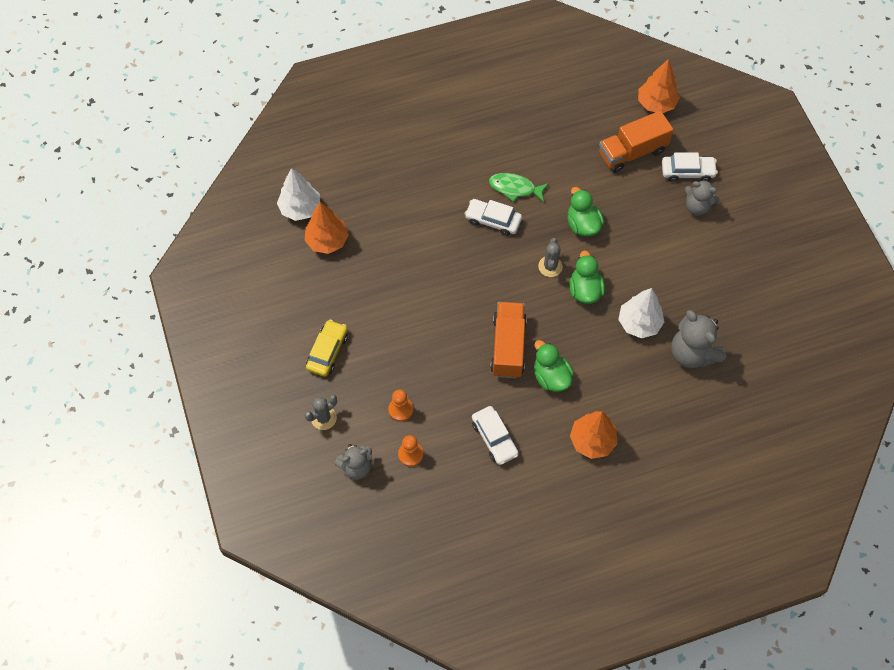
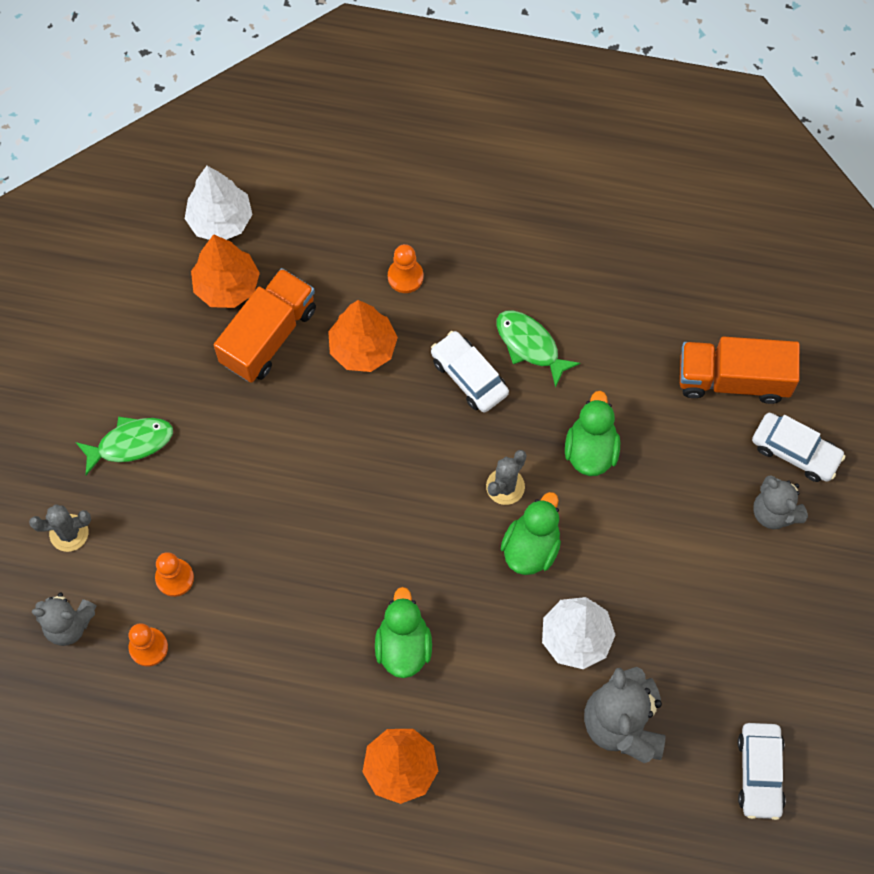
camera: 30 degrees right, 5 degrees up
yellow car [306,320,348,377] -> green fish [76,416,173,475]
white car [472,406,519,465] -> white car moved to [738,723,786,820]
orange truck [490,302,527,378] -> orange truck moved to [214,268,316,383]
orange tree [638,59,680,113] -> orange tree moved to [328,300,398,372]
none -> orange pawn [388,244,423,293]

